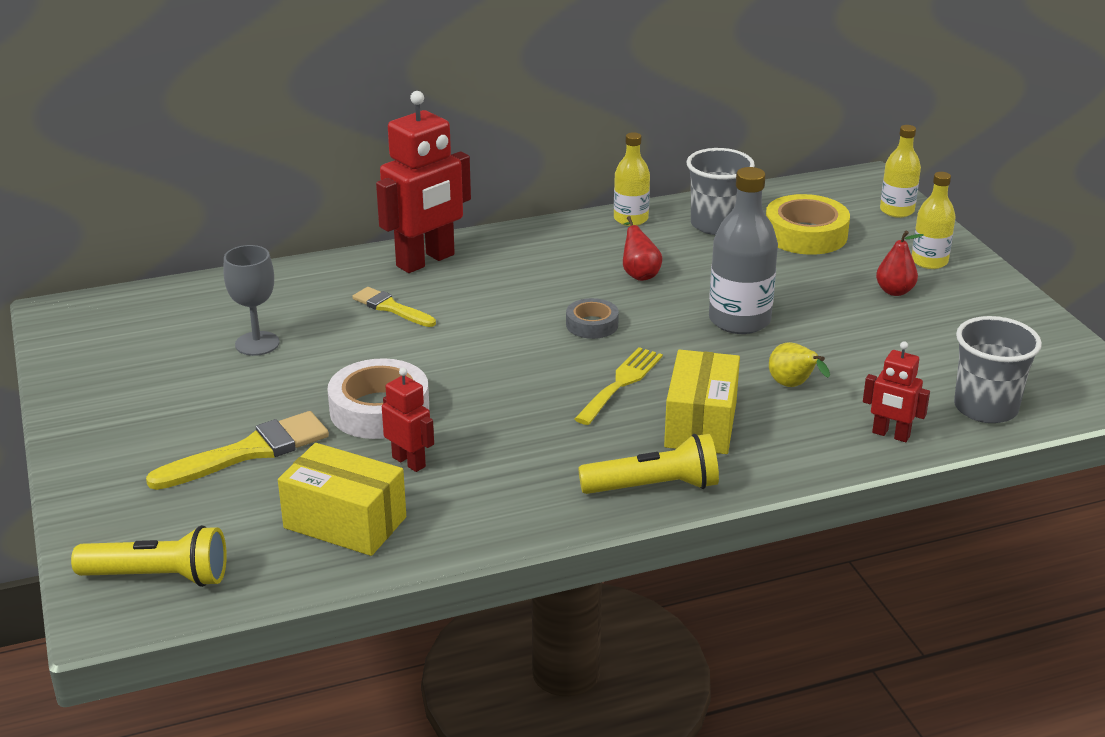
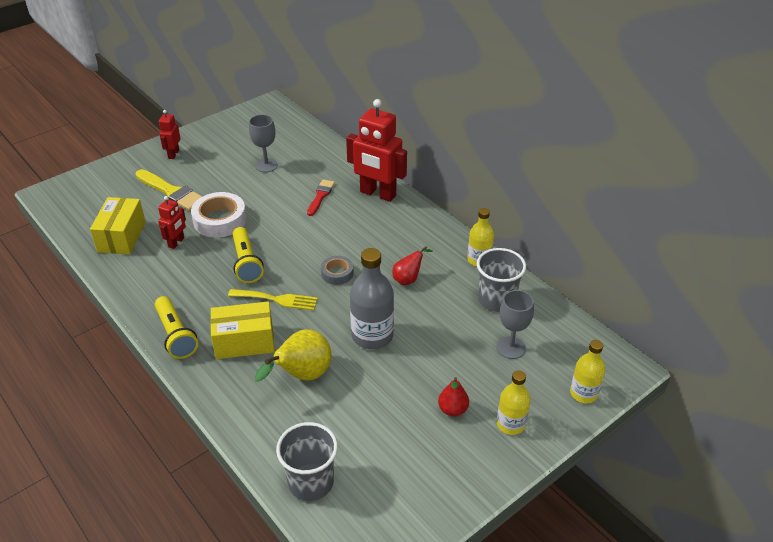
camera: 70 degrees right, 10 degrees up
yellow flashlight [71,525,227,587] -> yellow flashlight moved to [233,227,264,283]
yellow brush [352,287,436,327] -> red brush [307,179,335,216]
yellow tape [766,194,850,255] -> grey goblet [496,290,534,359]
yellow pear [769,342,830,387] -> yellow pear [255,329,331,381], size x1.70
red robot [863,341,930,442] -> red robot moved to [159,110,181,159]

